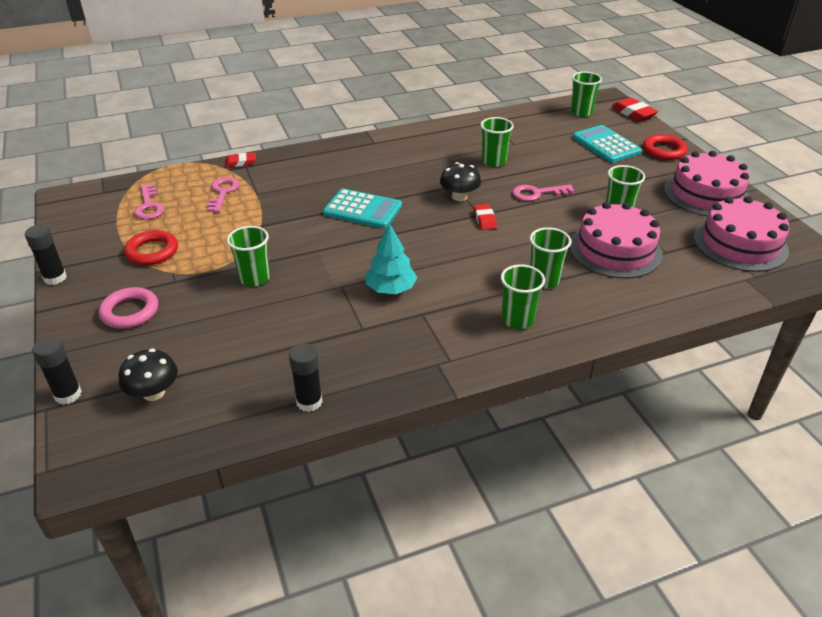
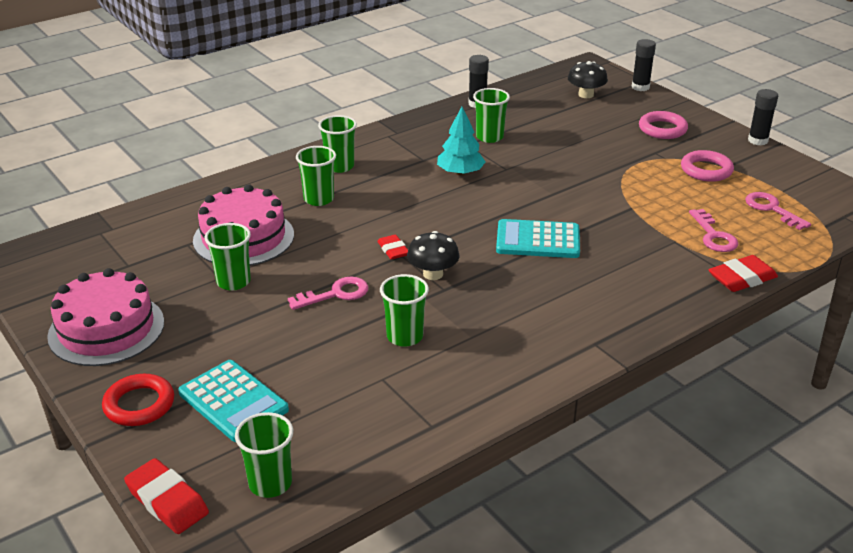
camera: 165 degrees right, 5 degrees down
red ring [124,230,178,265] -> pink ring [681,150,734,182]
red eraser [225,153,256,167] -> red eraser [709,255,778,292], size x1.57
green cup [227,226,270,287] -> green cup moved to [473,88,510,143]
pink cake [694,196,789,272] -> none

